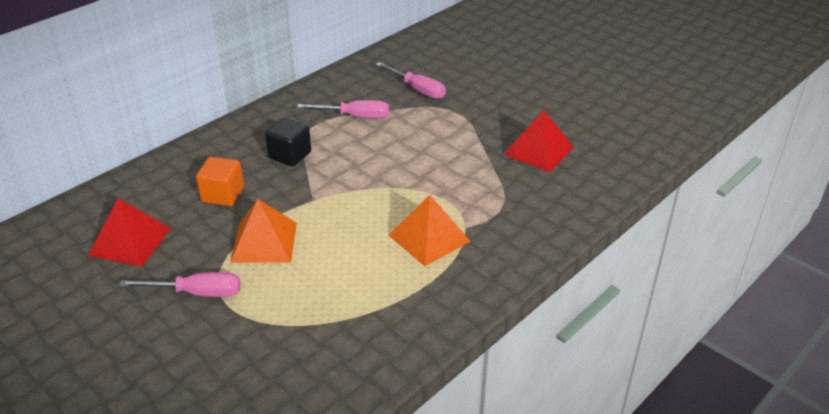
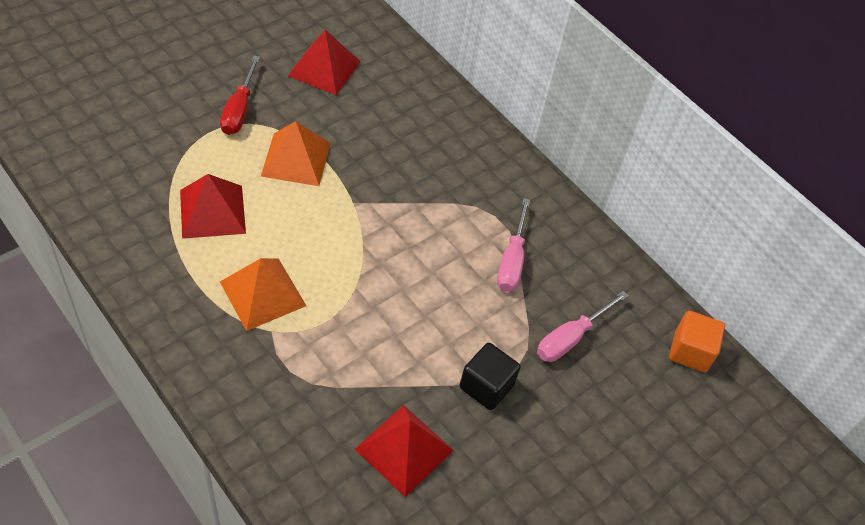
camera: 90 degrees right, 15 degrees up
pink screwdriver [119,272,241,297] -> red screwdriver [220,56,260,135]
orange cube [196,157,244,206] -> orange cube moved to [669,311,725,372]
black cube [265,118,311,166] -> black cube moved to [460,343,521,410]
none -> red pyramid [180,174,246,239]

